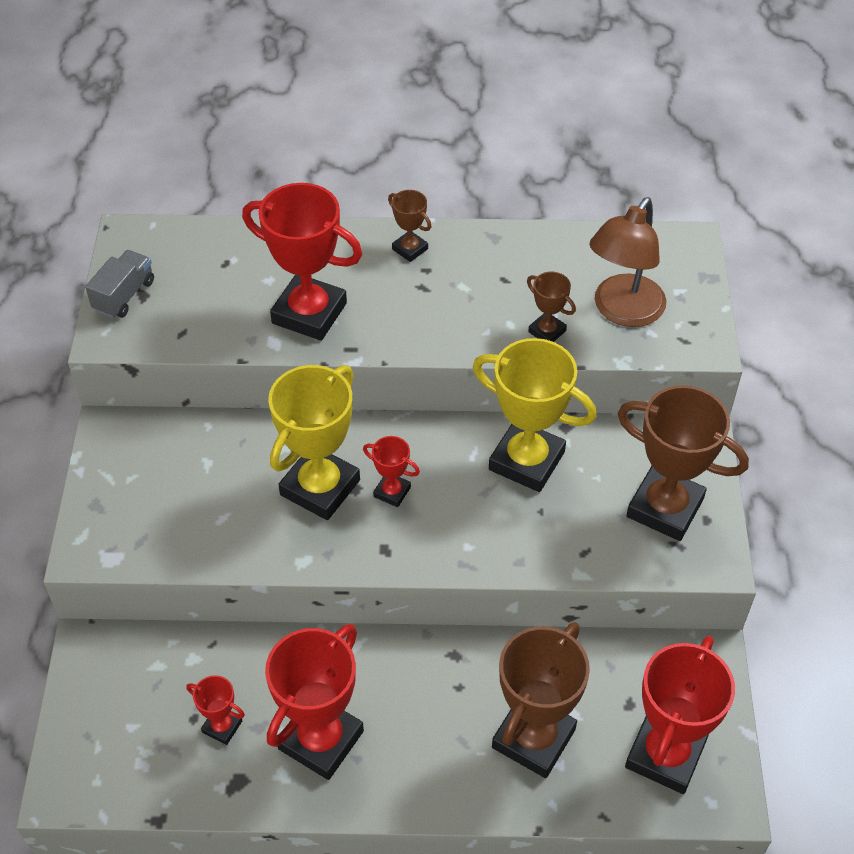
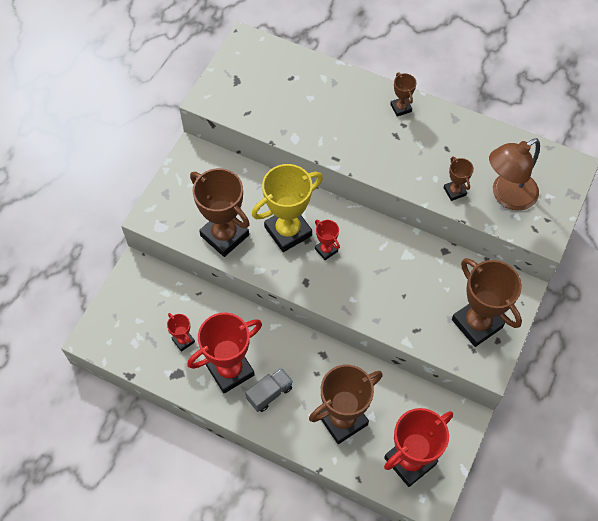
camera: 25 degrees right, 10 degrees up
grey truck [85,250,154,318] -> grey truck moved to [245,368,293,412]
red trophy [242,183,362,341] -> none
yellow trophy [473,338,597,492] -> none
none -> brown trophy [190,168,250,257]

